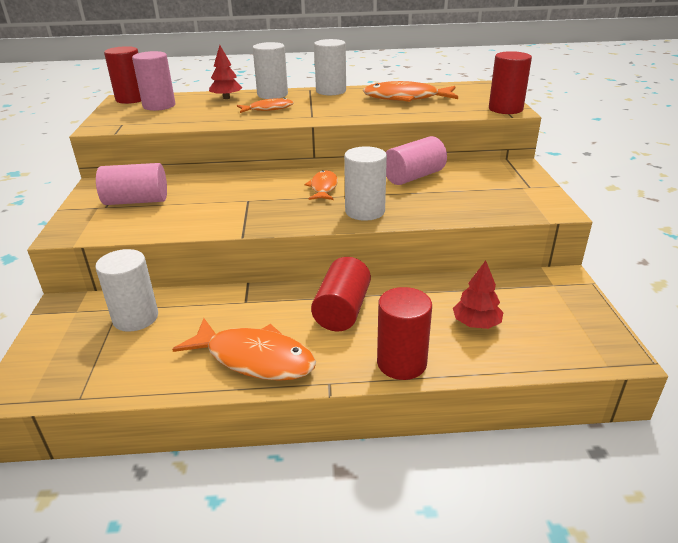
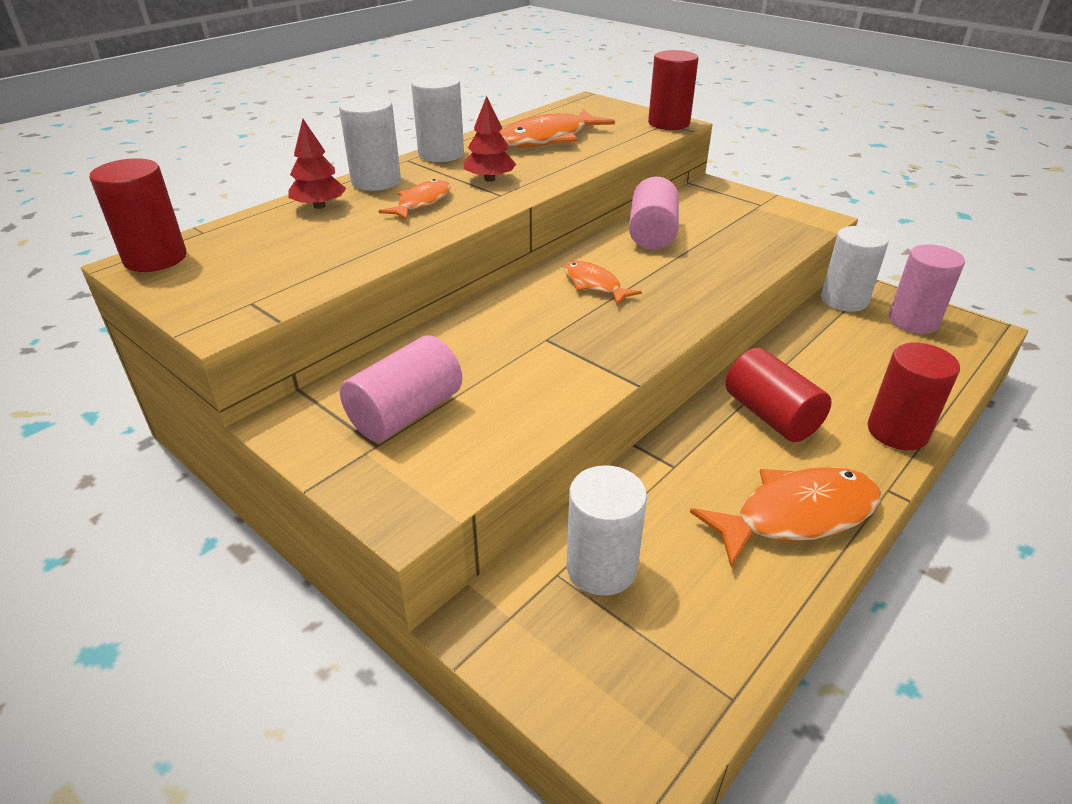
camera: 45 degrees left, 5 degrees up
pink cylinder [132,51,175,111] -> pink cylinder moved to [889,244,965,334]
white cylinder [344,146,387,221] -> white cylinder moved to [821,226,889,312]
red tree [453,261,503,329] -> red tree moved to [464,96,516,182]

